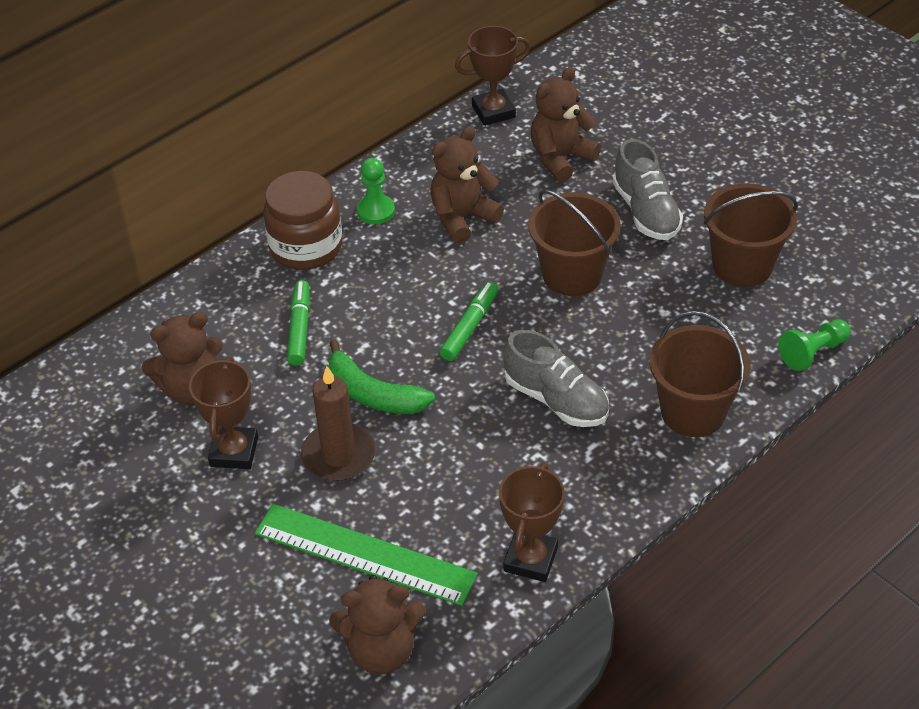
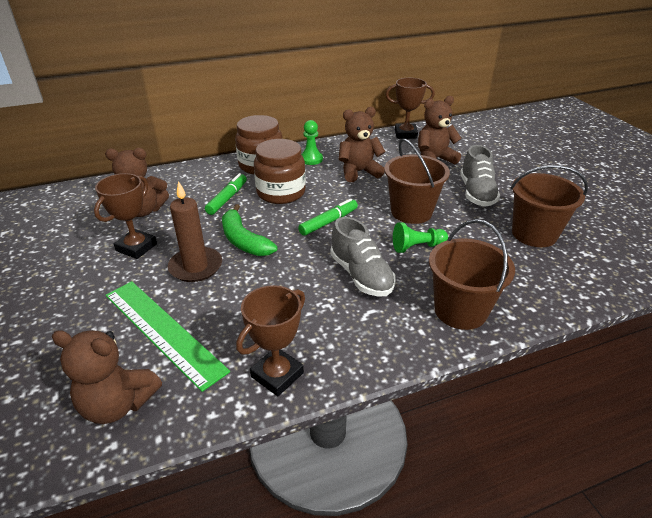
camera: 20 degrees right, 10 degrees down
green pawn [778,319,851,371] -> green pawn moved to [393,222,448,253]
none -> brown jar [254,139,306,204]

